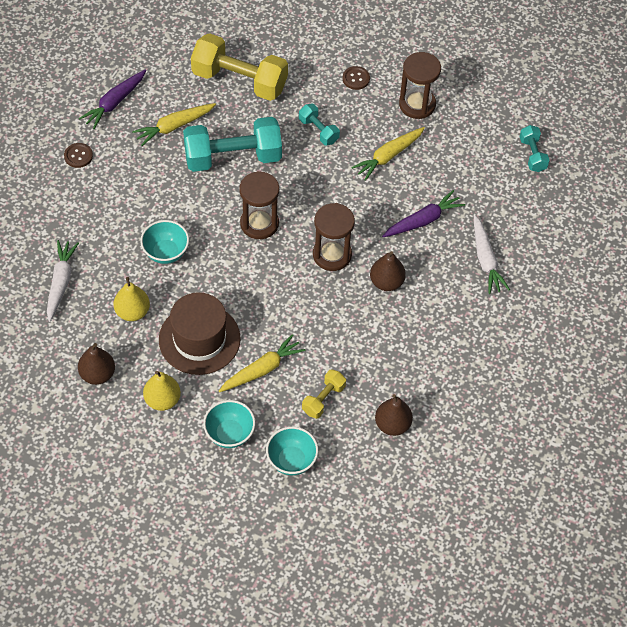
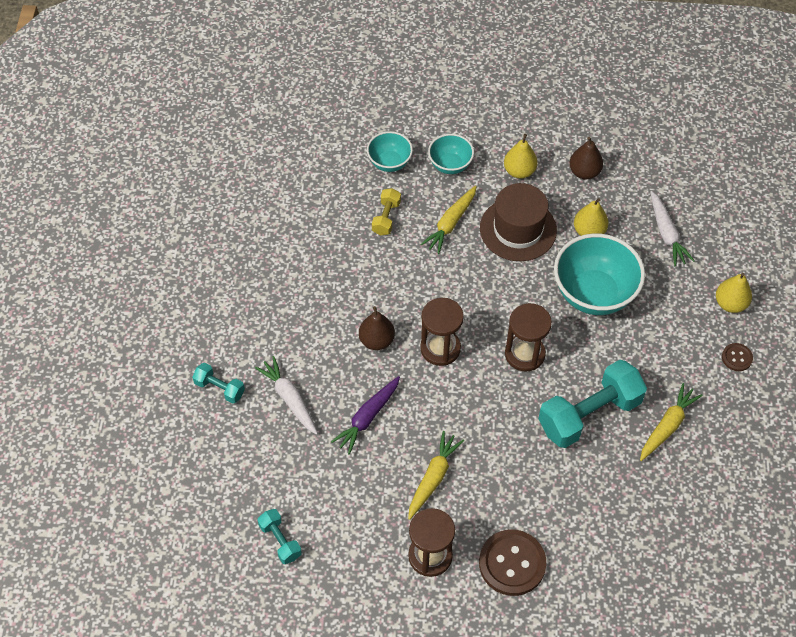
camera: 160 degrees right, 0 degrees up
purple carrot [79,70,146,129] -> none
turquoise bowl [140,220,189,264] -> turquoise bowl [554,233,645,315], size x1.84
yellow dumbbell [191,33,288,101] -> none
turquoise dumbbell [299,104,340,145] -> turquoise dumbbell moved to [192,363,245,404]
brown button [343,66,370,90] -> brown button [479,530,546,596], size x2.01
brown pear [375,394,413,436] -> none
none -> yellow pear [716,273,752,313]

